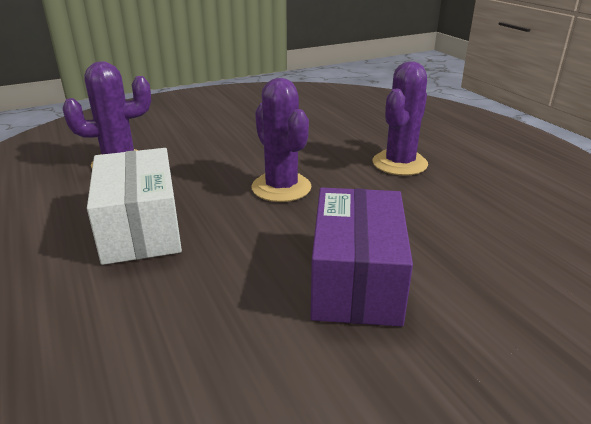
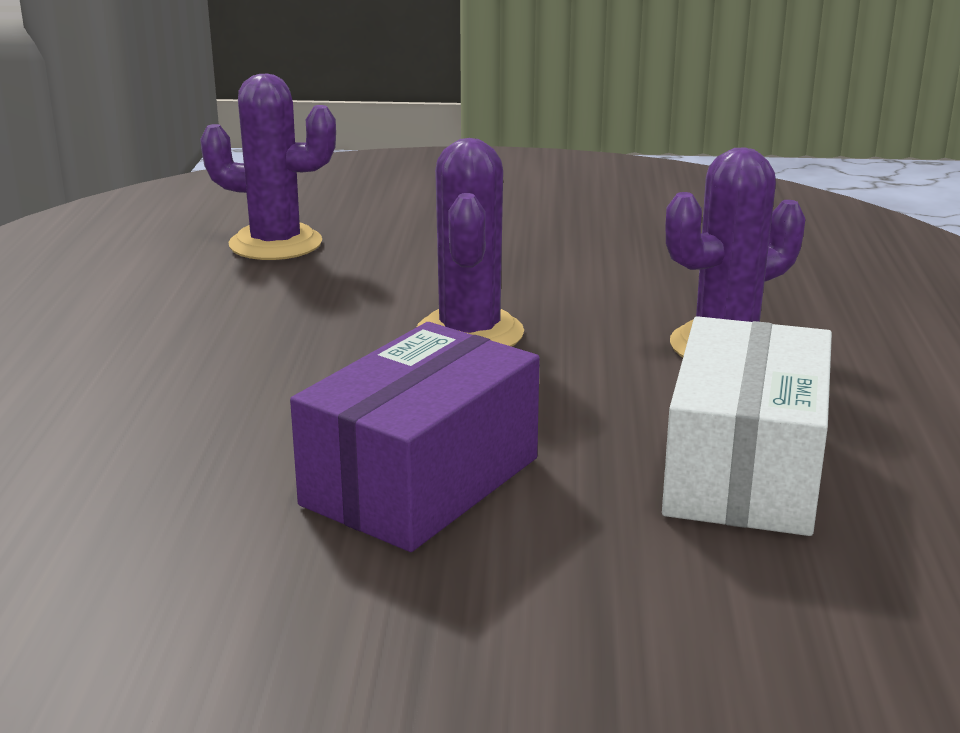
camera: 30 degrees right, 5 degrees down
white box [87,148,182,265] -> white box moved to [662,316,832,536]

